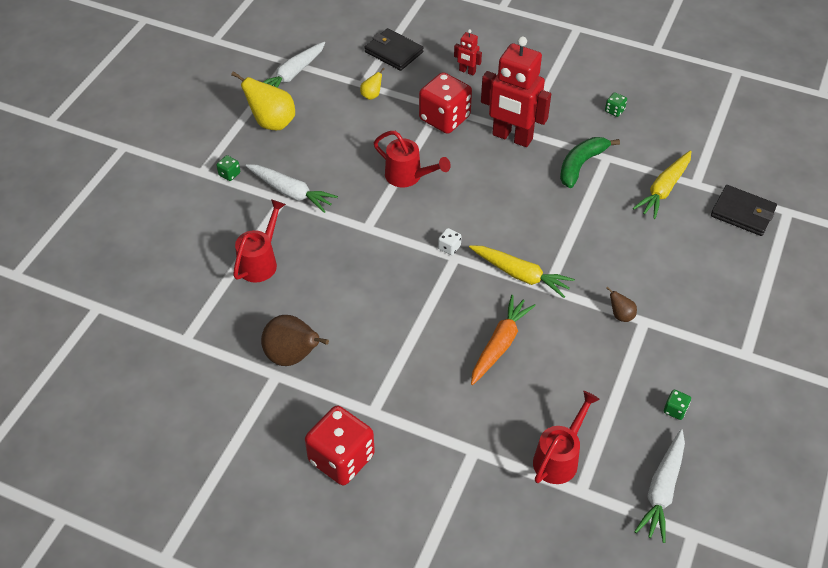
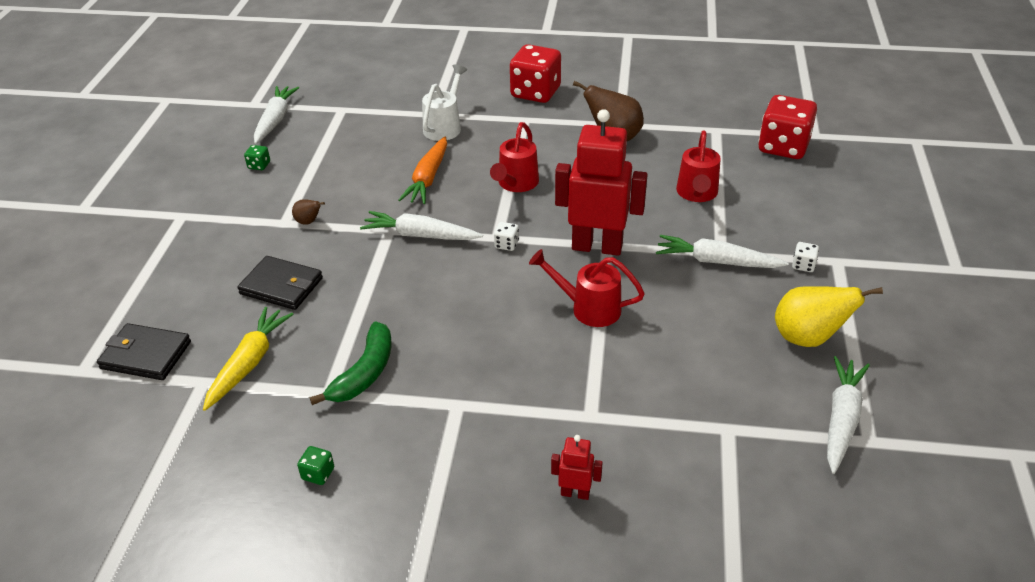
camera: 165 degrees right, 10 degrees down
green dice [216,155,240,181] -> white dice [792,242,819,272]
yellow pear [360,68,385,100] -> none
black wallet [365,28,424,71] -> black wallet moved to [237,256,323,310]
red dice [419,72,472,134] -> red dice moved to [758,95,817,159]
yellow carrot [469,245,575,298] -> white carrot [360,211,483,240]
red robot [481,36,551,147] -> red robot moved to [555,109,648,256]
red watering can [533,391,600,484] -> red watering can moved to [490,122,539,192]
none -> white watering can [422,65,467,141]

